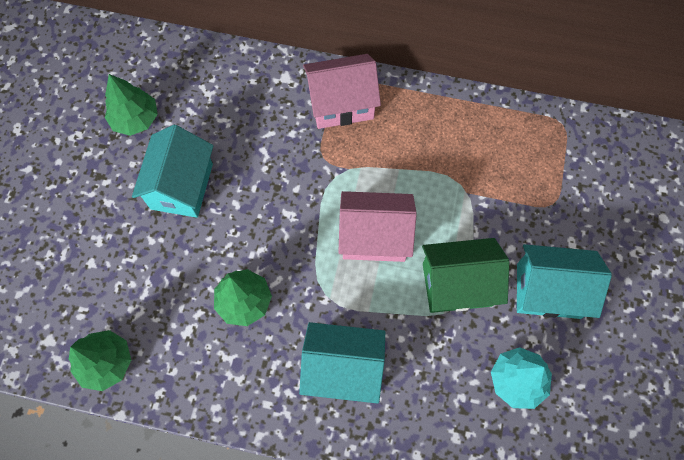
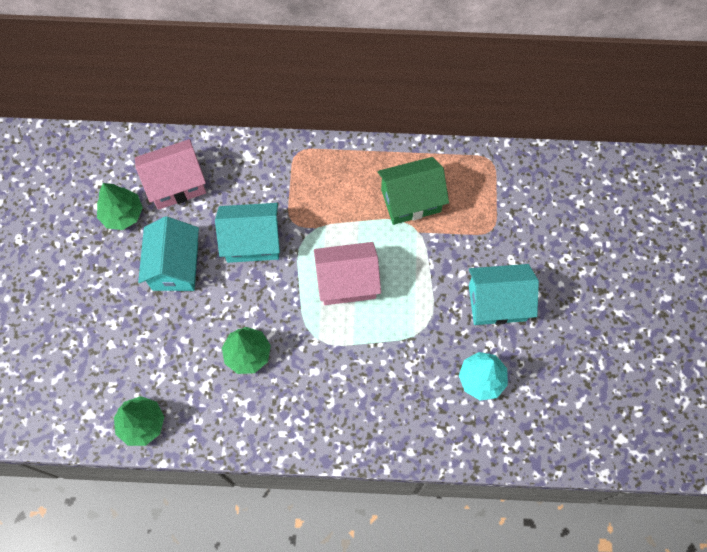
camera: 10 degrees left, 0 degrees up
turquoise house [299,322,385,403] -> turquoise house moved to [215,203,280,263]
pink house [303,54,381,129] -> pink house moved to [135,139,206,210]
green house [422,238,509,313] -> green house moved to [378,157,449,225]

